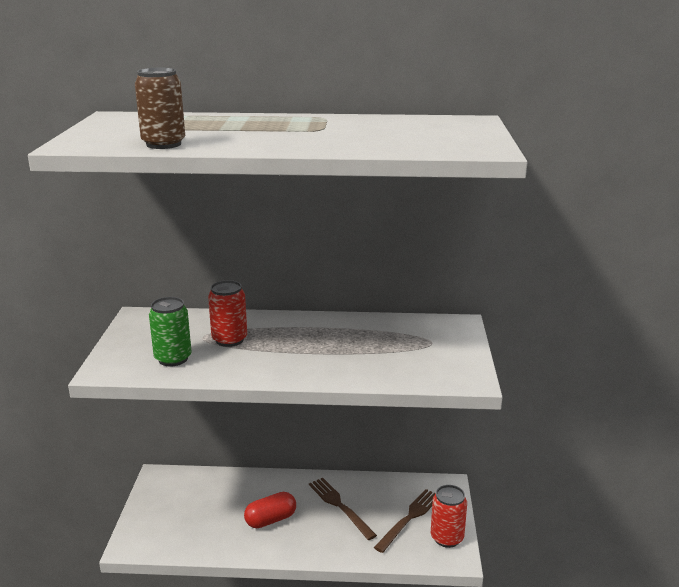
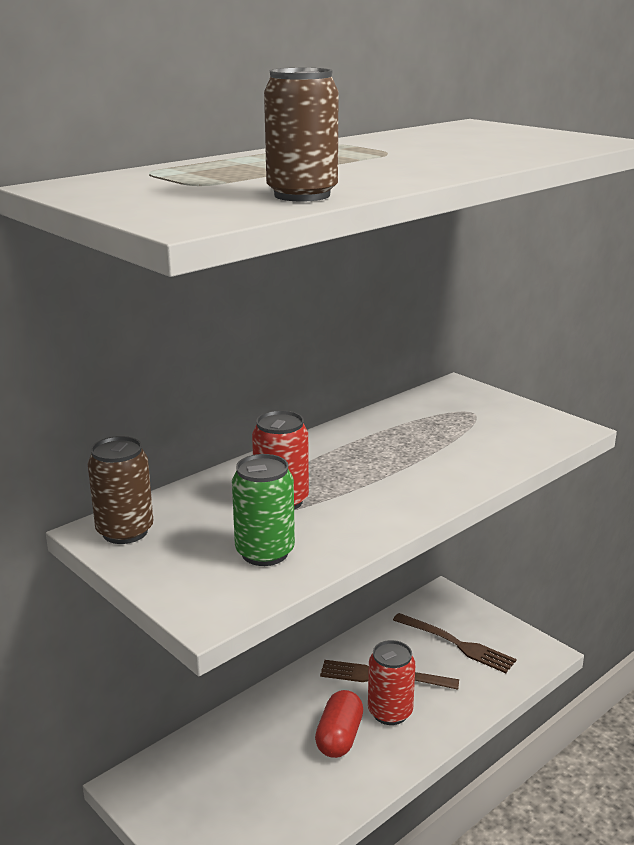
camera: 45 degrees left, 0 degrees up
brown fork [374,489,436,553] -> brown fork turned 135 degrees clockwise [393,613,517,673]
red can [431,485,467,548] -> red can moved to [368,640,416,725]
none -> brown can [87,436,153,544]

